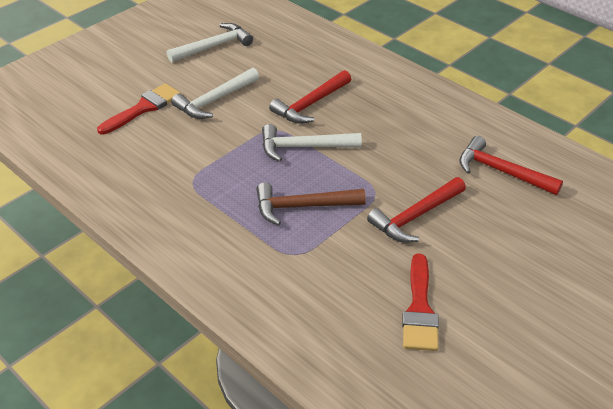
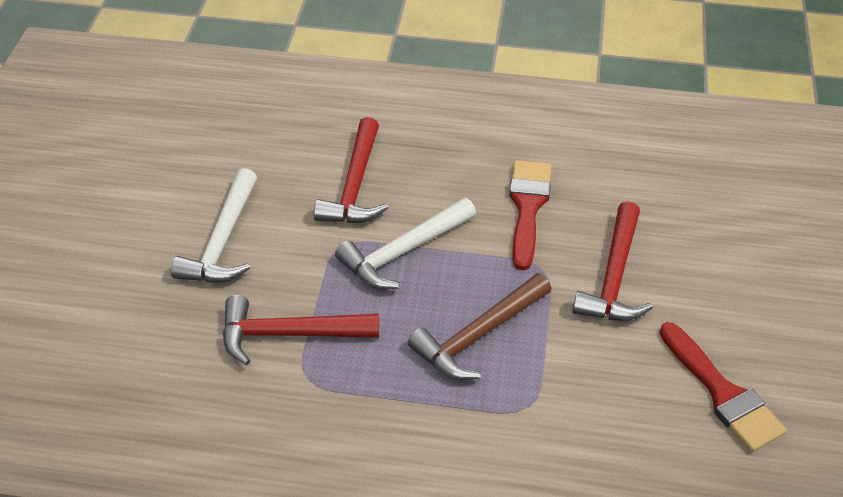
camera: 35 degrees left, 5 degrees up
red brush [97,83,181,135] -> red brush moved to [509,160,551,270]
white hammer [167,23,253,63] -> none
red hammer [459,136,563,195] -> red hammer moved to [223,295,379,365]

